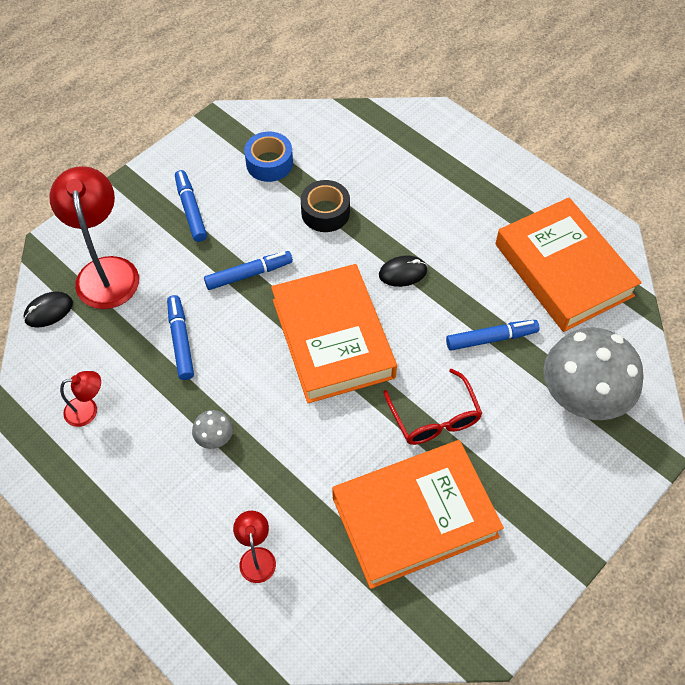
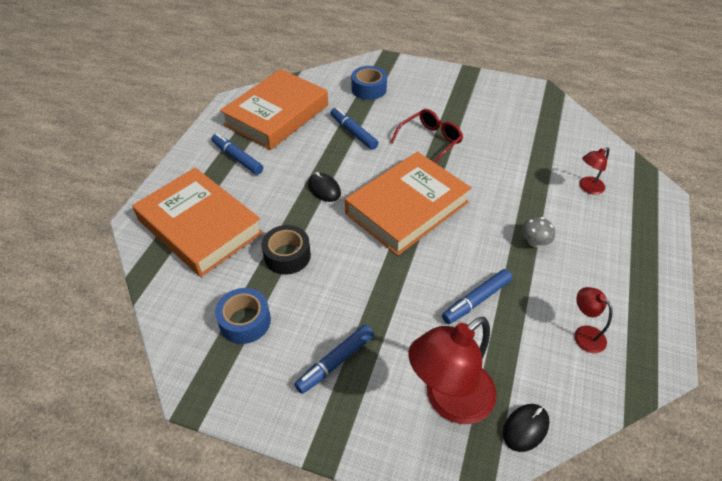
camera: 115 degrees left, 10 degrees down
black mouse [23,291,73,328] -> black mouse turned 75 degrees counterclockwise [503,404,550,452]
blue marker [204,251,293,290] -> blue marker moved to [211,134,263,175]
orange book [332,440,504,589] -> orange book moved to [132,168,263,277]
grey mushroom [544,328,644,420] -> blue tape [351,66,387,100]

